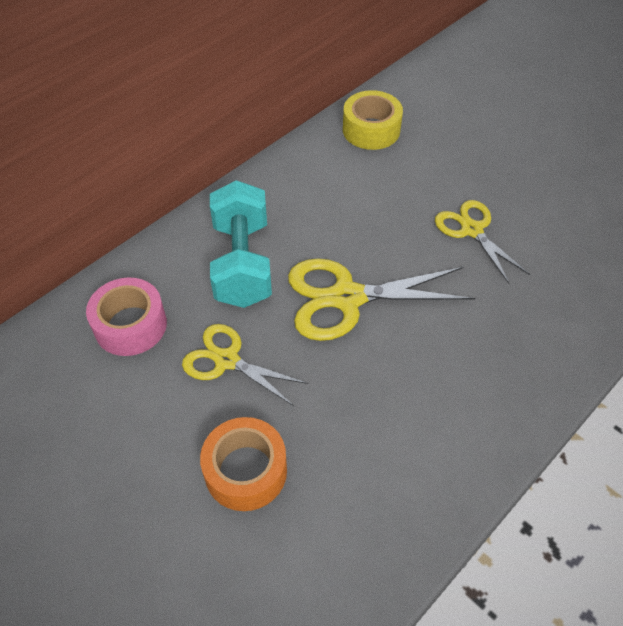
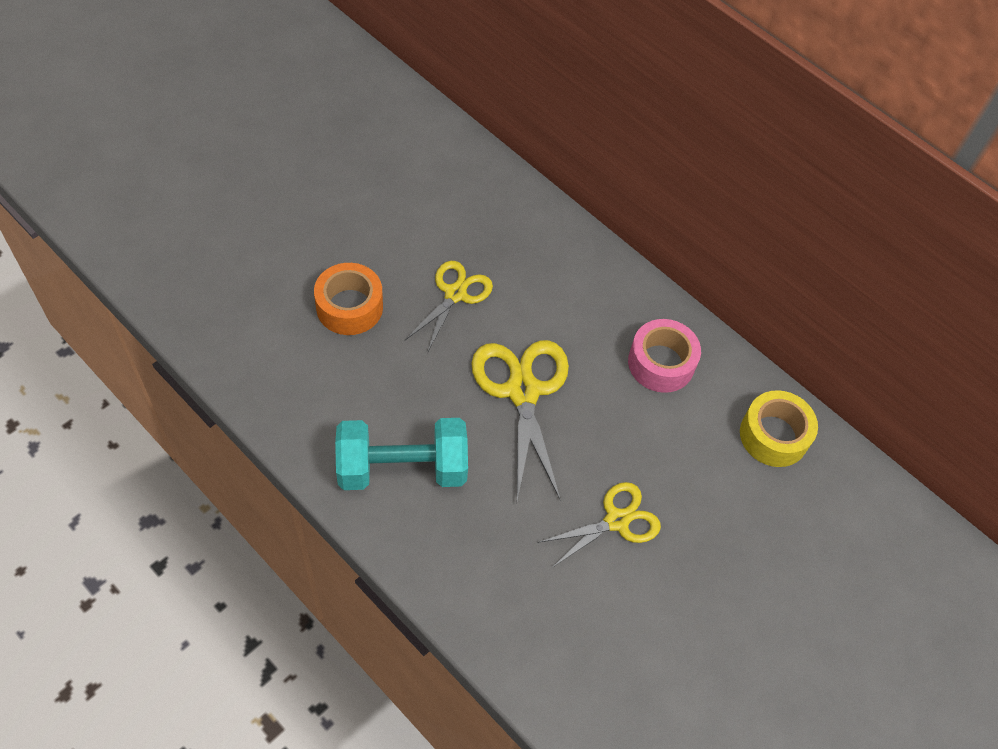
camera: 85 degrees right, 5 degrees up
pink tape [86,278,167,356] -> pink tape moved to [628,319,701,393]
turquoise dumbbell [210,180,272,308] -> turquoise dumbbell moved to [335,418,468,490]

